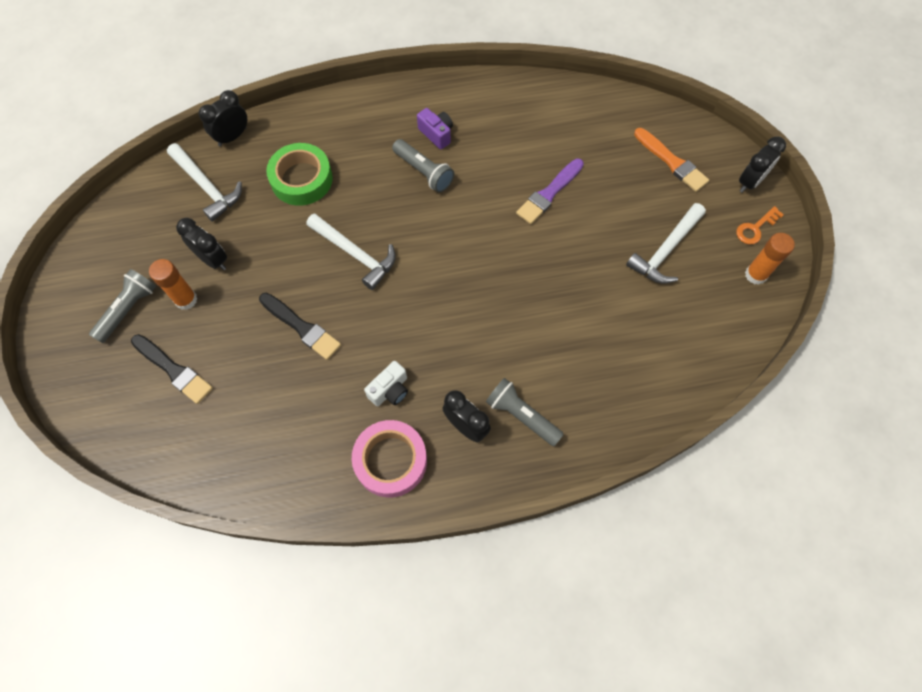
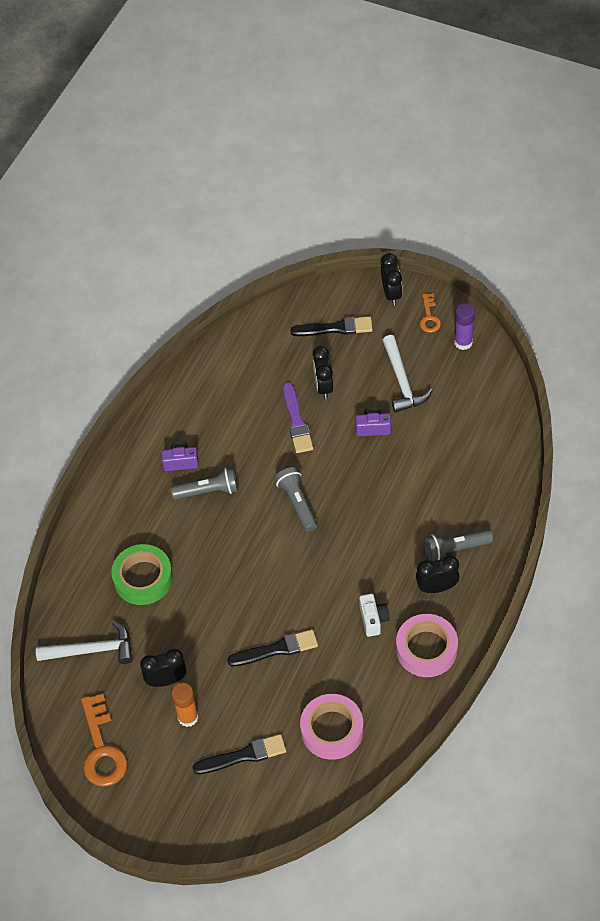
camera: 50 degrees left, 10 degrees down
grey flashlight [89,269,156,343] -> grey flashlight moved to [275,467,317,532]
black clock [199,90,247,147] -> black clock moved to [313,346,333,399]
white hammer [306,213,396,290] -> none
orange brush [634,128,709,192] -> black brush [290,316,373,336]
orange glue stick [745,233,795,285] -> purple glue stick [454,303,475,350]
none -> orange key [81,694,127,787]
none -> pink tape [300,694,364,760]
none -> purple camera [355,407,391,436]

